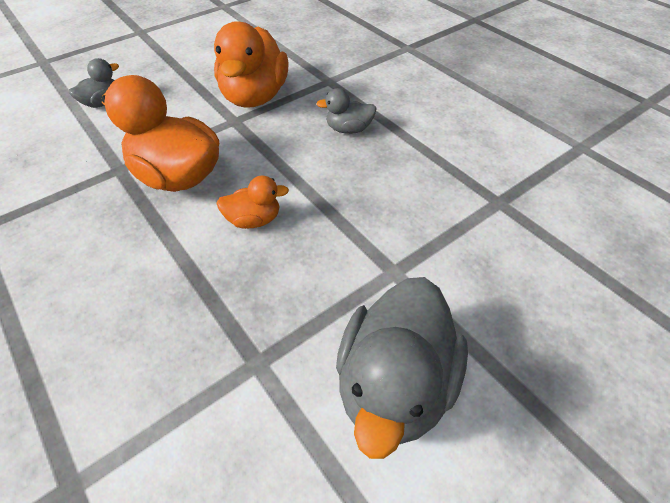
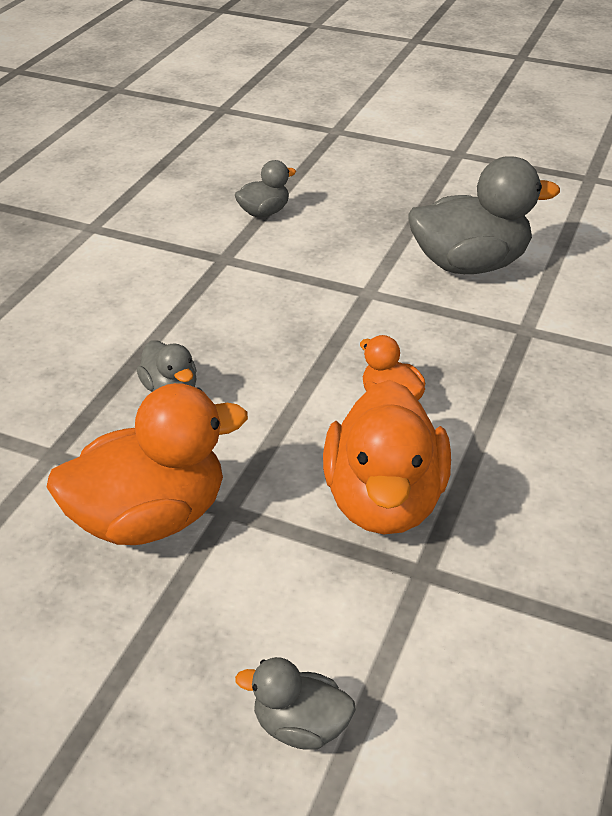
camera: 120 degrees left, 10 degrees down
none -> grey duck [235,160,296,217]

